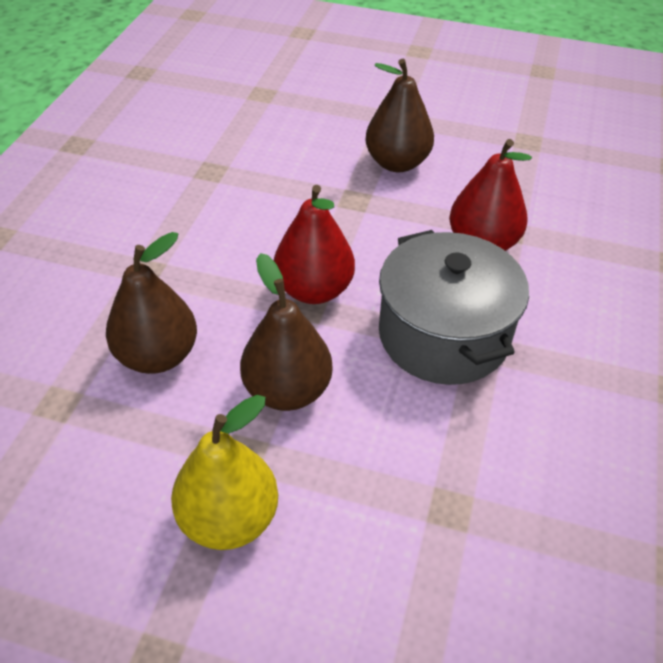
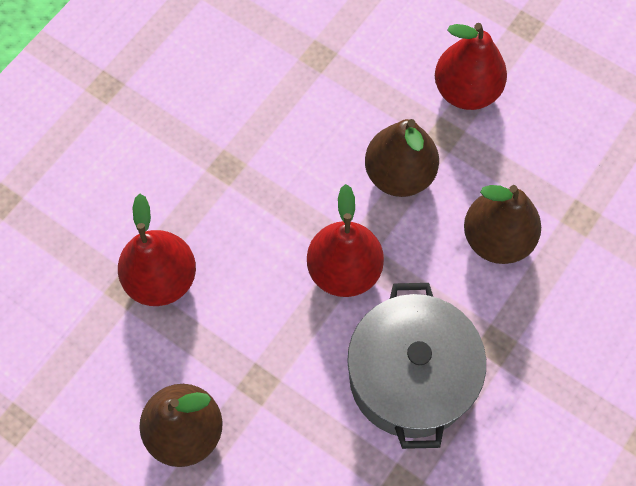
camera: 160 degrees left, 20 degrees up
yellow pear [171,395,278,550] -> red pear [435,23,507,110]
grey pot [379,230,529,385] -> grey pot moved to [347,283,486,449]

